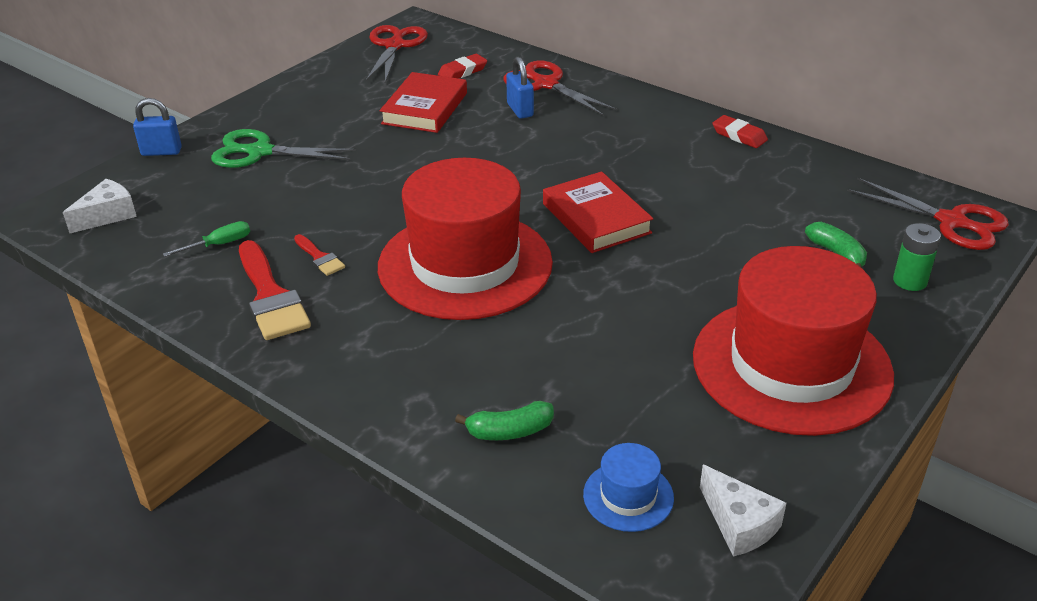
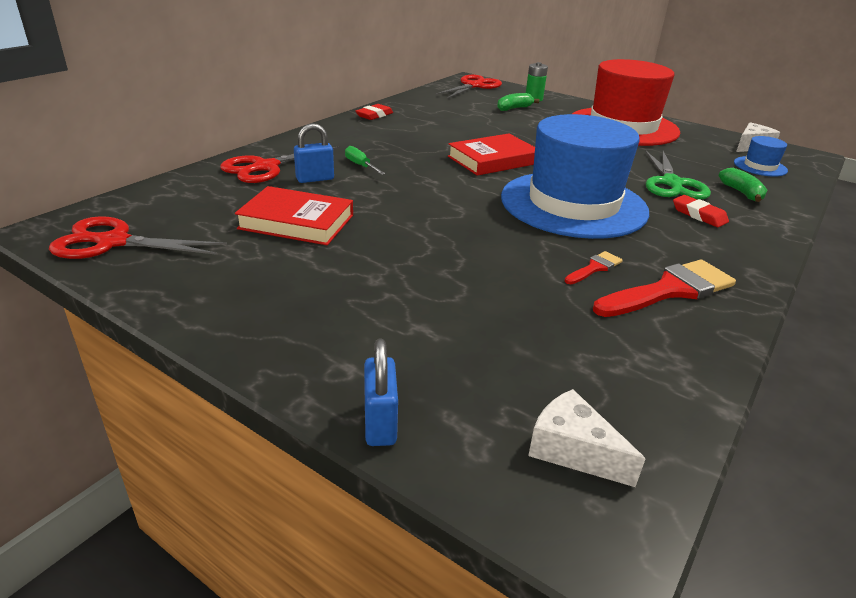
camera: 95 degrees left, 5 degrees down
green screwdriver [163,221,250,257] -> green screwdriver moved to [345,146,385,175]
green scissors [211,129,356,168] -> green scissors moved to [645,150,711,199]
red hat [378,158,553,320] -> blue hat [501,114,649,239]
red eraser [438,54,487,78] -> red eraser moved to [673,195,729,227]

